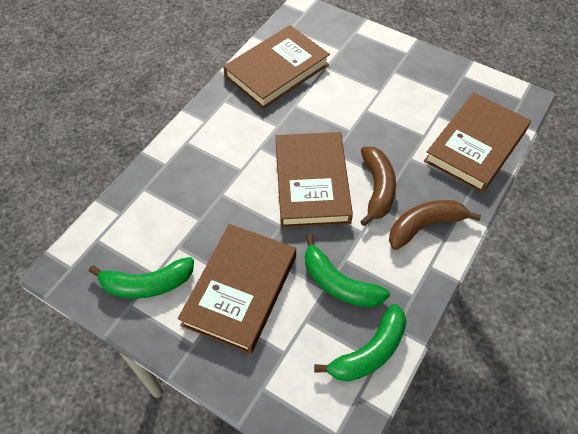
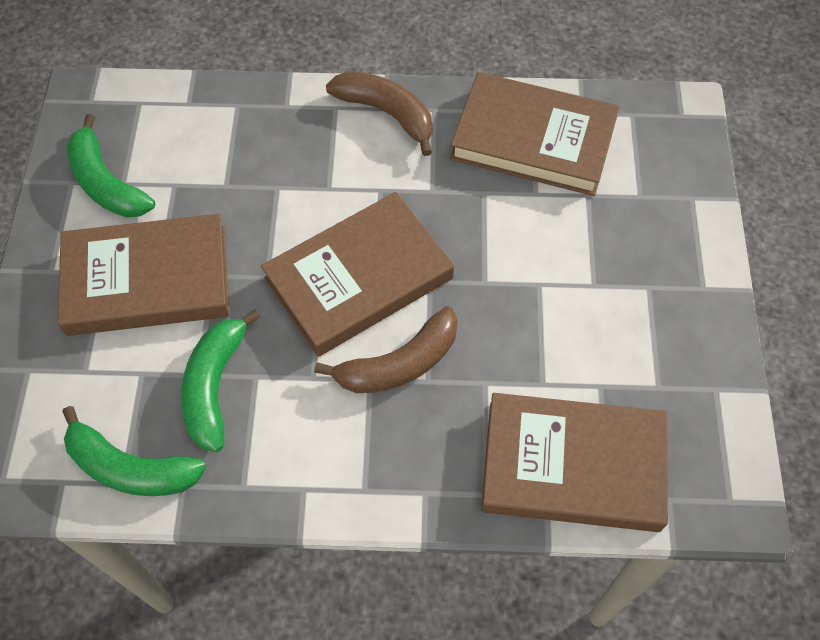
camera: 60 degrees right, 5 degrees up
brown banana [389,200,481,250] -> brown banana moved to [326,71,433,156]

